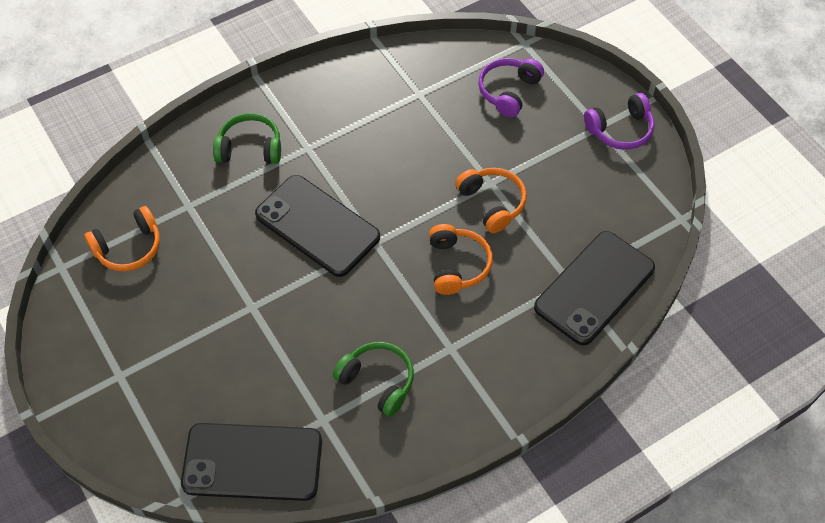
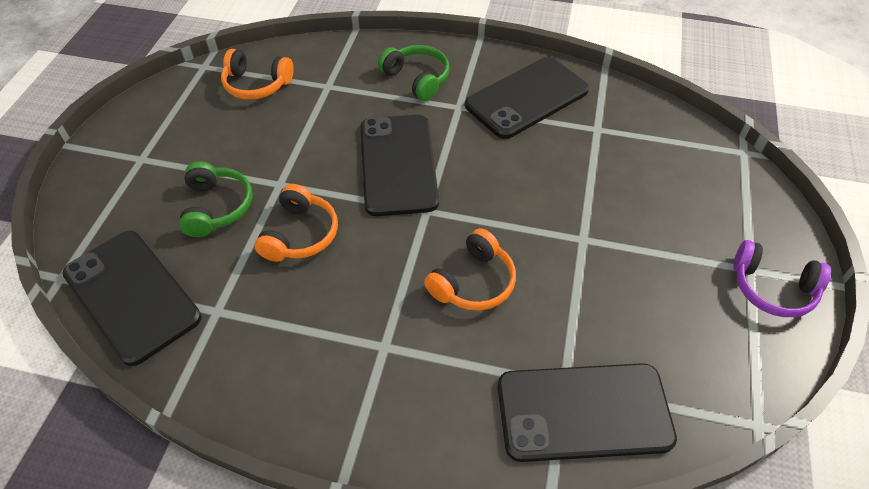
camera: 45 degrees right, 5 degrees down
green headphones [333,342,414,417] -> green headphones moved to [179,162,253,237]
orange headphones [455,167,527,233] -> orange headphones moved to [255,184,338,262]
purple headphones [478,58,544,117] -> none
none -> black phone [465,57,589,139]

